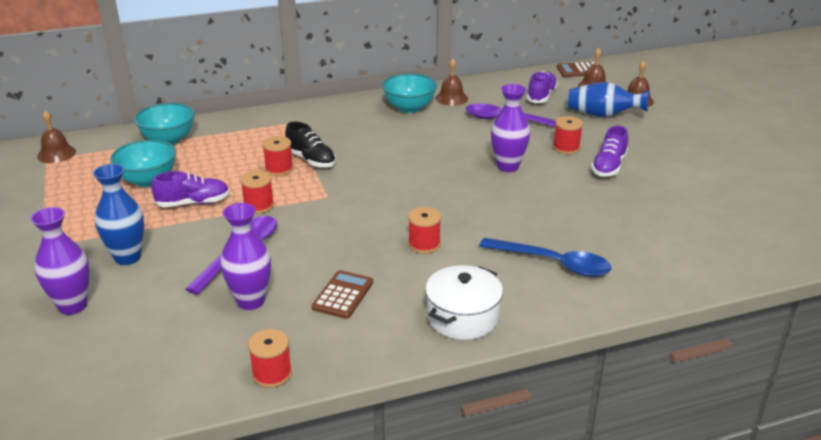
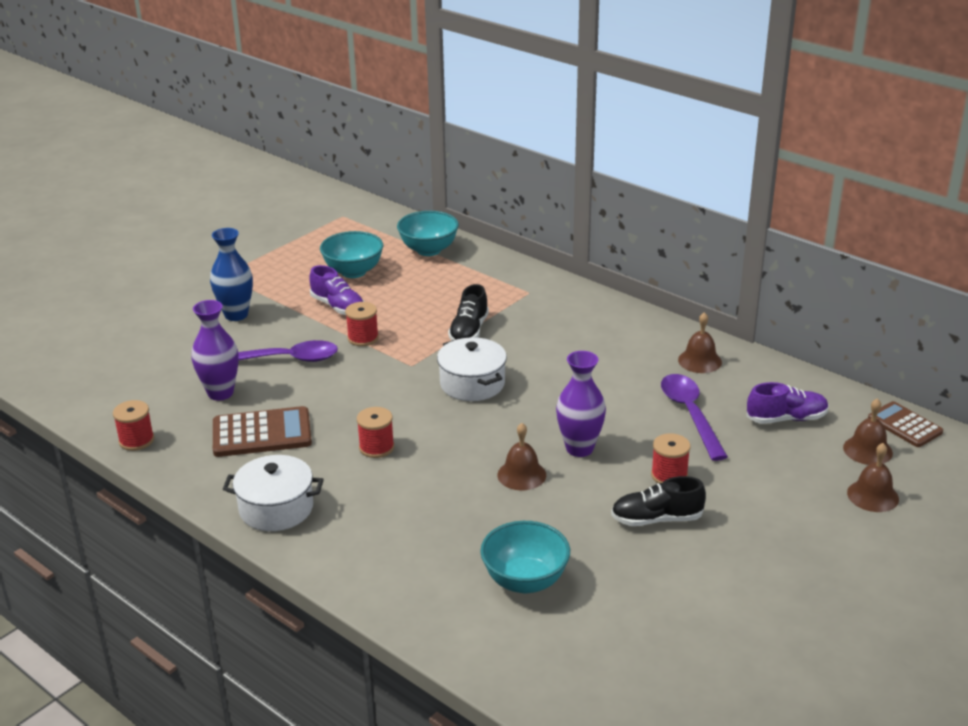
camera: 60 degrees right, 0 degrees up
purple vase [30,207,90,315] -> none
brown bell [37,110,76,163] -> brown bell moved to [497,423,546,490]
red spool [262,136,293,176] -> none
brown calculator [312,270,373,319] -> brown calculator [213,406,312,457], size x1.52
turquoise bowl [382,74,437,113] -> turquoise bowl moved to [480,521,570,593]
blue spoon [479,238,611,277] -> none
blue vase [568,82,649,117] -> none
purple shoe [591,126,628,177] -> black shoe [611,476,706,526]
none -> white pot [437,337,507,401]

